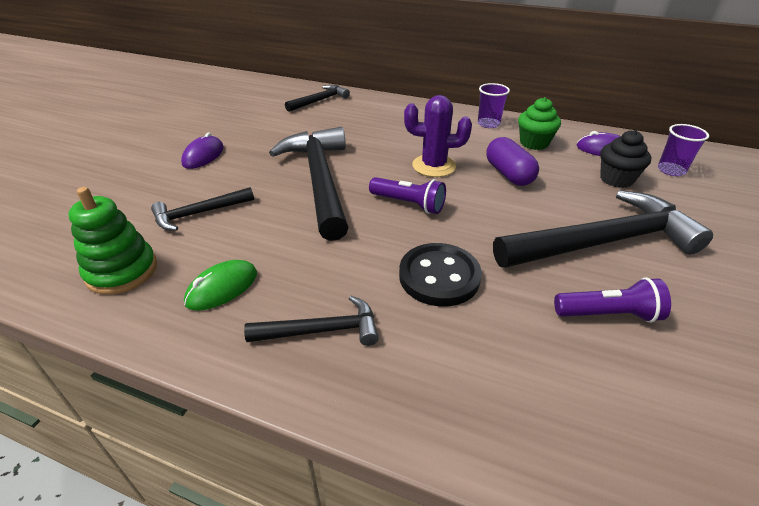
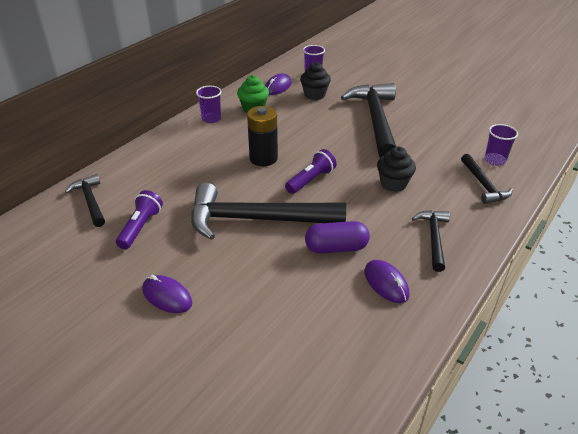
camera: 75 degrees left, 0 degrees up
green stacking toy [68,187,157,295] -> none
black hammer [151,187,254,231] -> black hammer moved to [461,154,513,204]
green mouse [184,260,257,311] -> purple mouse [364,260,409,303]
black button [399,243,482,307] -> black cupcake [377,146,416,192]
purple cactus [404,95,472,177] -> black battery [247,106,278,166]
purple capsule [486,137,539,186] -> purple capsule moved to [305,221,370,254]
purple flashlight [554,277,671,323] -> purple flashlight moved to [116,190,163,249]
none -> purple cup [485,124,518,165]

